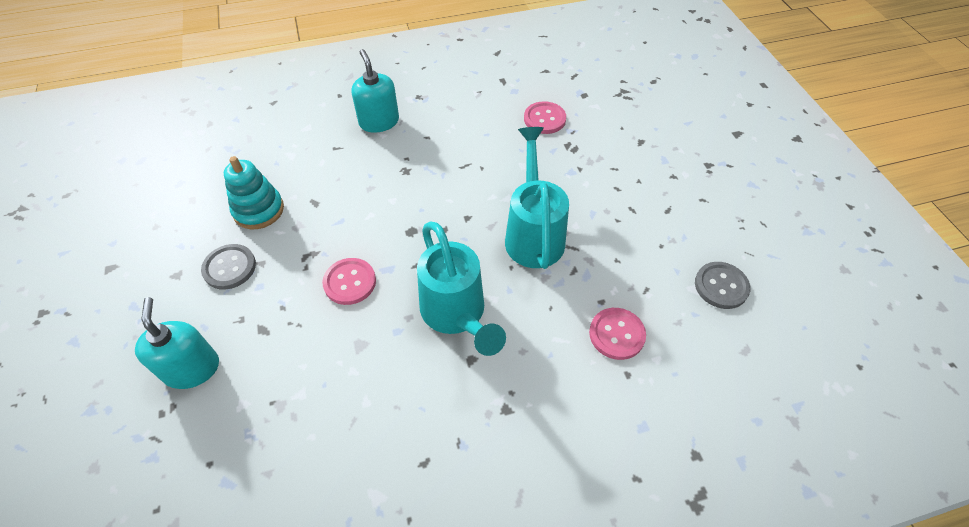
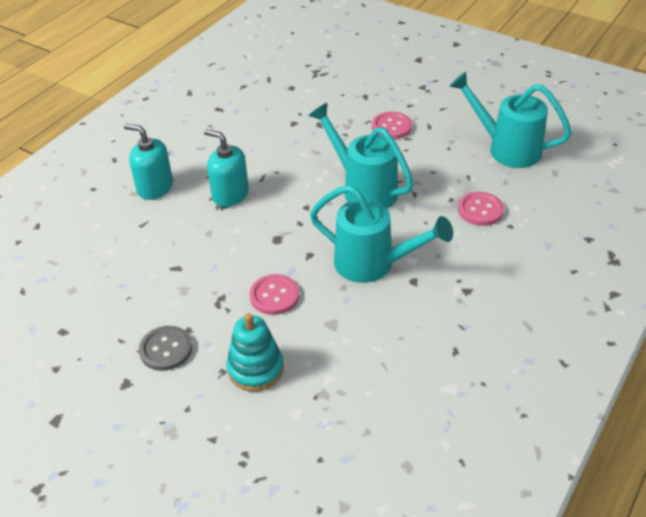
camera: 40 degrees left, 10 degrees down
turquoise soap dispenser [135,297,219,389] -> turquoise soap dispenser moved to [204,129,249,207]
turquoise stacking toy [224,156,284,229] -> turquoise stacking toy moved to [226,313,284,391]
pink button [524,101,566,134] -> pink button moved to [372,112,412,139]
grey button [695,262,750,309] -> turquoise watering can [449,72,572,168]

